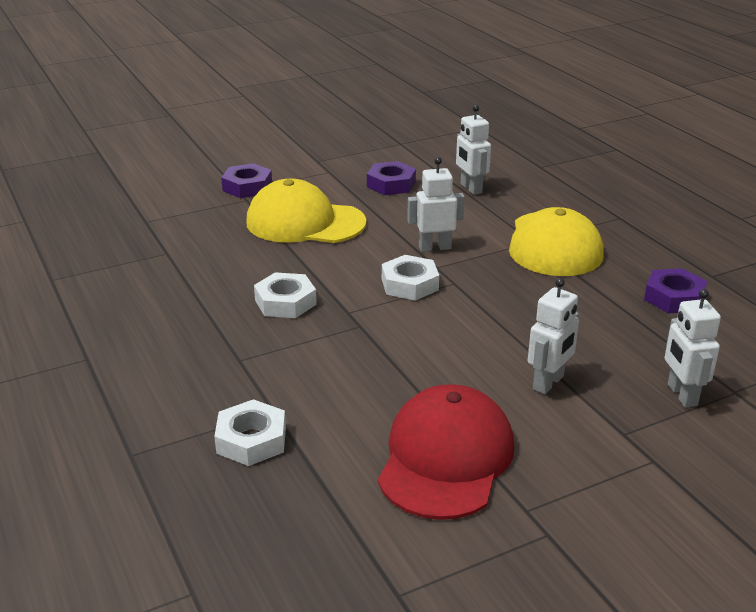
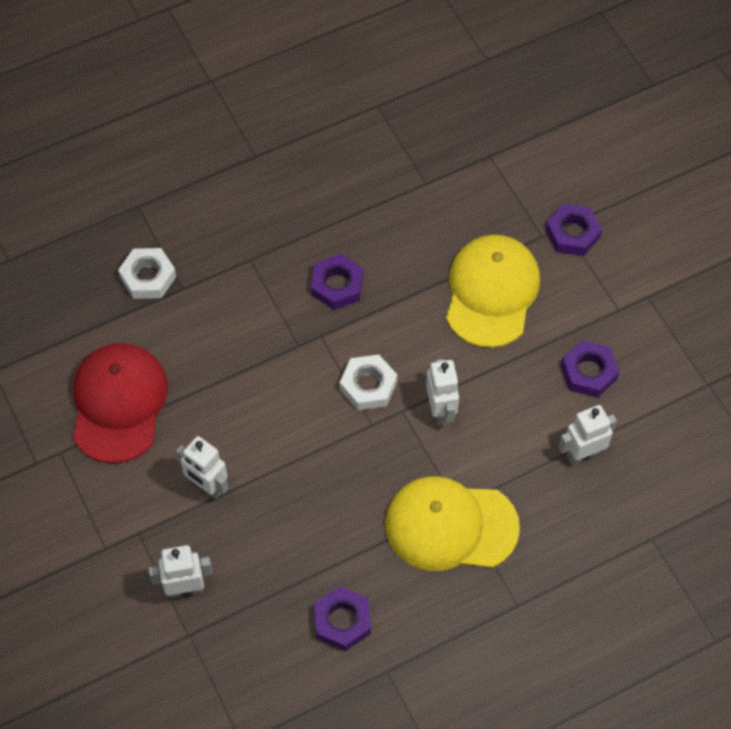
camera: 90 degrees right, 30 degrees up
white nut [254,272,317,318] -> purple nut [311,254,363,310]
red cap [378,384,514,520] -> red cap turned 105 degrees counterclockwise [73,343,168,463]

